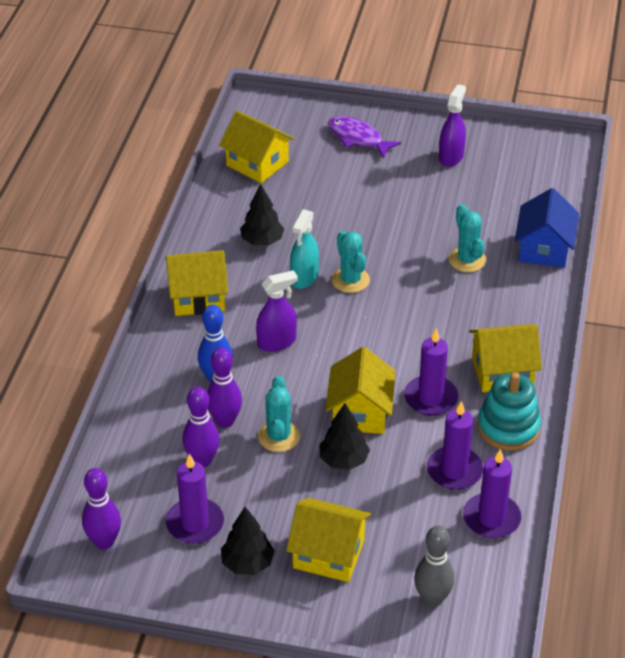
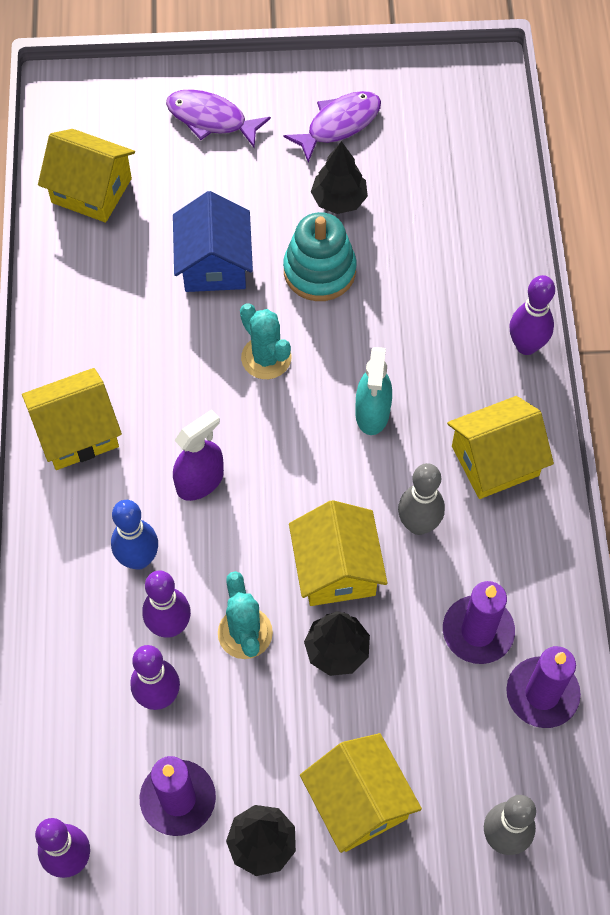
camera: 15 degrees left, 20 degrees up
black tree [240,184,284,245] -> black tree moved to [311,141,368,214]
yellow house [286,498,371,582] -> yellow house turned 60 degrees clockwise [300,733,422,853]
turquoise spray bottle [290,209,319,289] -> turquoise spray bottle moved to [356,347,392,435]
purple candle [404,328,458,416] -> grey bowling pin [398,463,445,535]
purple spray bottle [439,84,466,167] -> purple fish [283,91,381,162]
turquoise cactus [449,204,486,272] -> none
turquoise stacking toy [477,372,541,450] -> turquoise stacking toy moved to [283,212,357,301]
blue house [514,188,579,268] -> blue house moved to [173,191,253,292]
none -> purple bowling pin [509,275,555,355]

